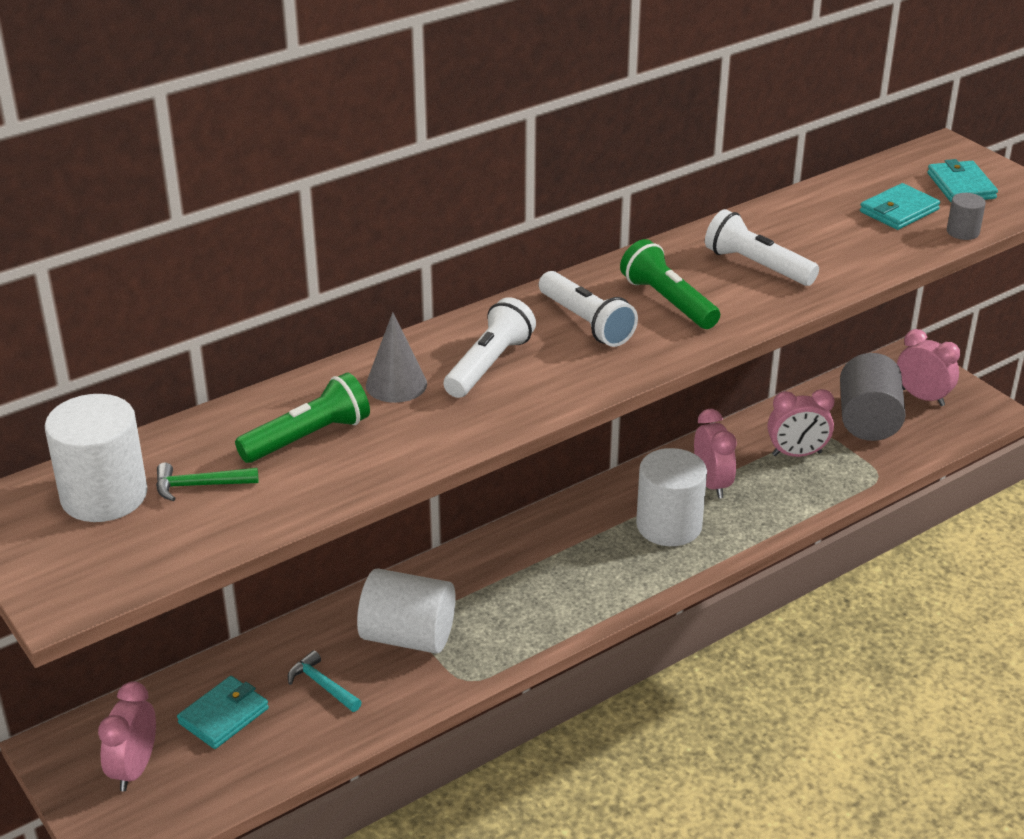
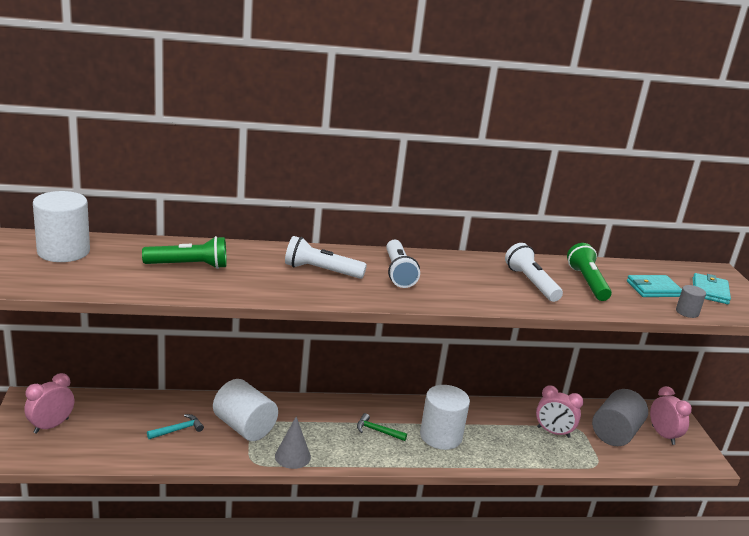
camera: 25 degrees right, 10 degrees down
green hammer [156,463,258,501] -> green hammer moved to [357,413,407,441]
turquoise wallet [177,676,269,749] -> none
turquoise hammer [288,650,362,712] -> turquoise hammer turned 75 degrees clockwise [147,414,204,439]
grey cone [366,312,427,403] -> grey cone moved to [275,416,311,469]
white flashlight [444,297,536,398] -> white flashlight turned 135 degrees counterclockwise [285,236,367,279]
green flashlight [620,239,720,329] -> green flashlight moved to [567,243,612,301]
pink clock [694,409,737,498] -> none

